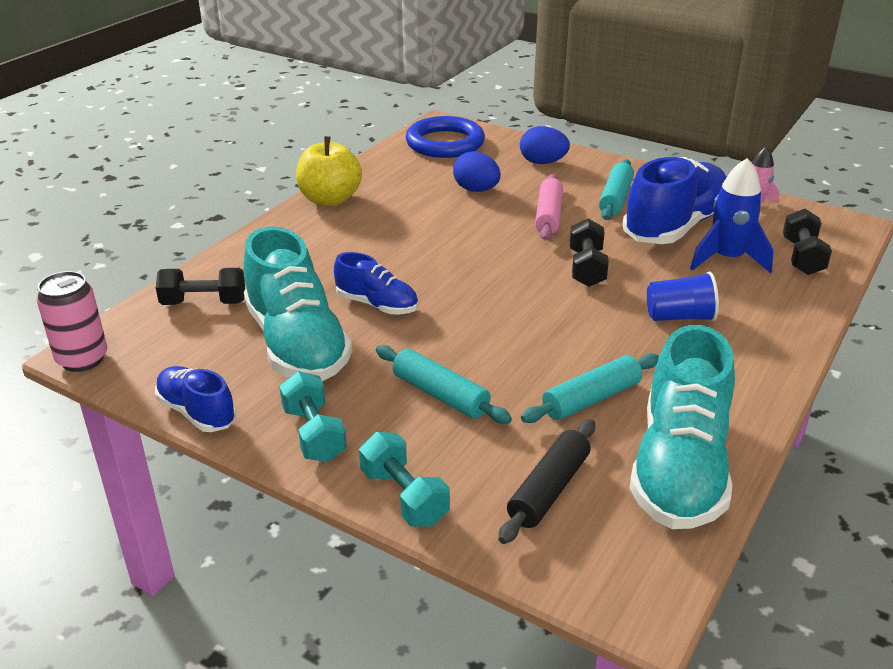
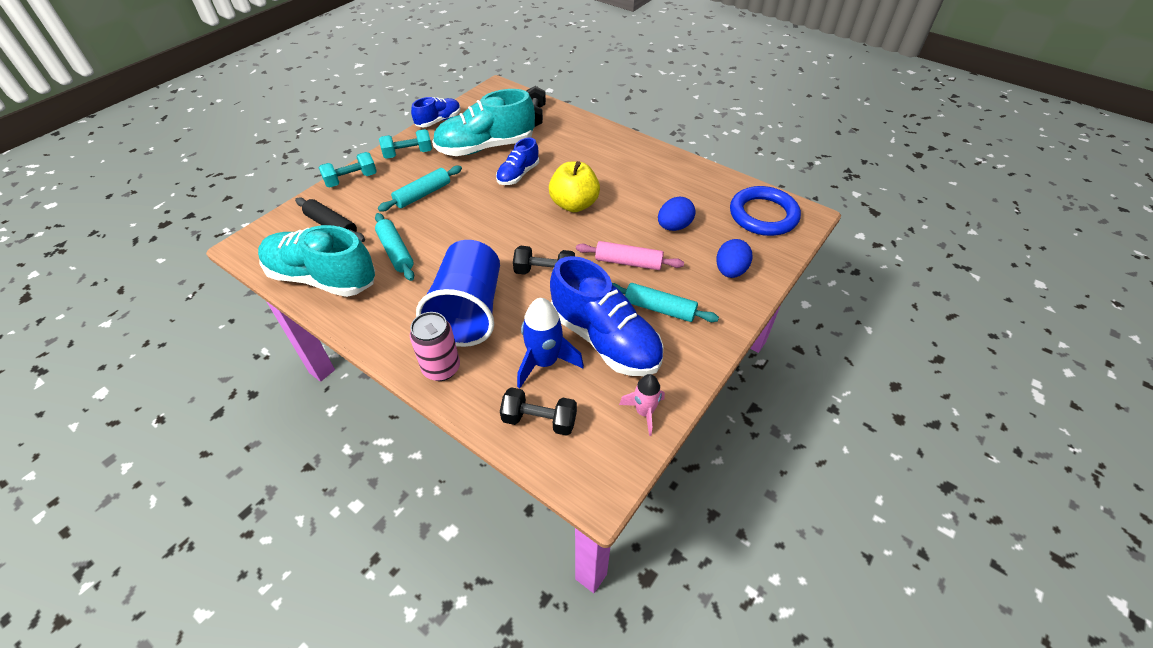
camera: 95 degrees right, 15 degrees up
pink can [37,271,107,372] -> pink can moved to [410,312,460,381]
yellow apple [296,136,362,206] -> yellow apple moved to [549,161,600,212]
blue cup [647,271,719,321] -> blue cup [416,240,500,347], size x1.95

